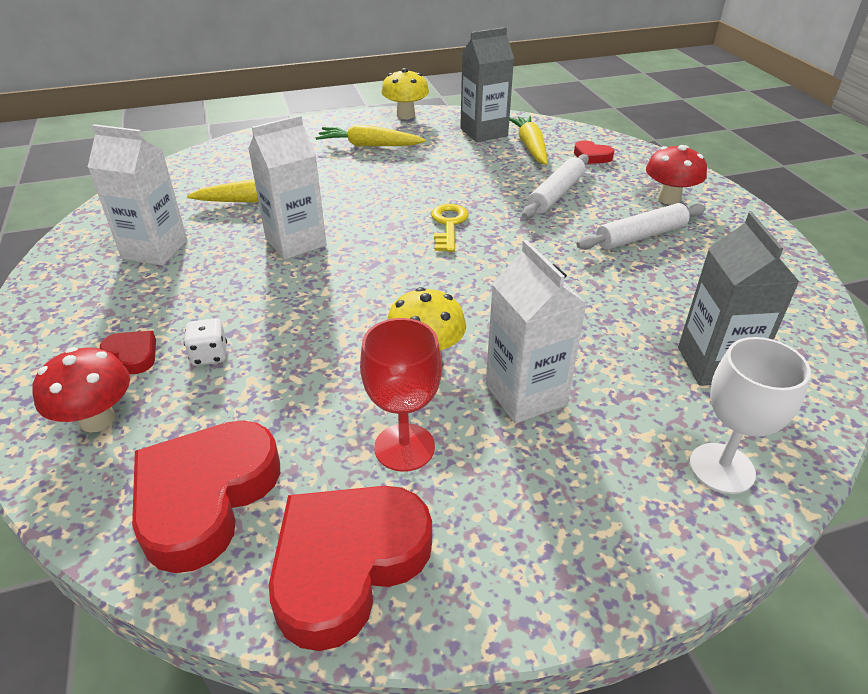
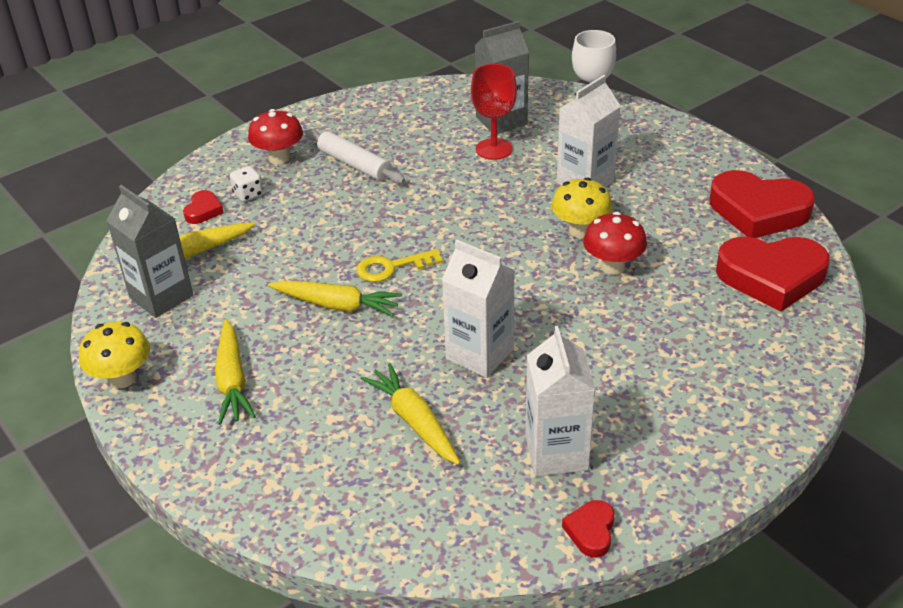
camera: 110 degrees left, 0 degrees up
red mushroom [33,347,130,433] -> red mushroom moved to [583,212,647,275]
red heart [100,331,156,374] -> red heart moved to [562,500,615,558]
white dice [184,318,227,366] -> white dice moved to [230,166,263,202]
red goblet [360,318,442,472] -> red goblet moved to [471,64,517,160]
white rolling pin [522,154,589,218] -> none
none -> yellow carrot [268,281,402,316]

